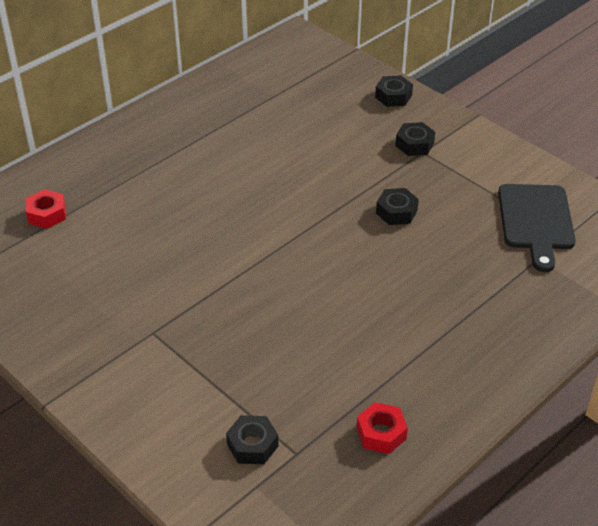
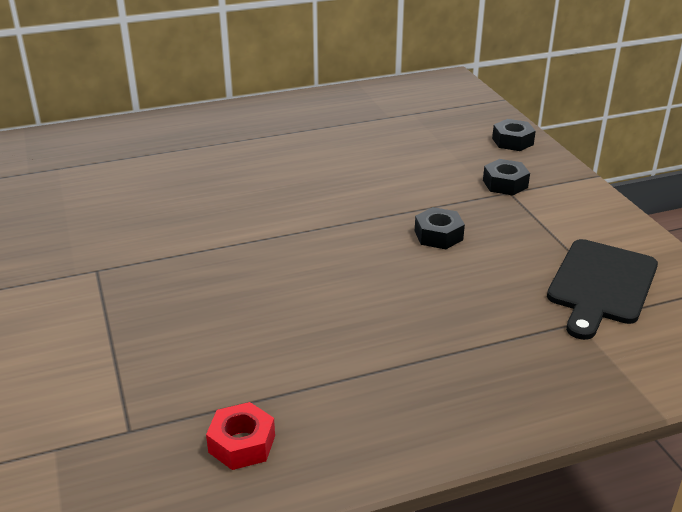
camera: 25 degrees right, 10 degrees down
red nut [26,189,66,229] -> none
black nut [226,415,279,464] -> none

